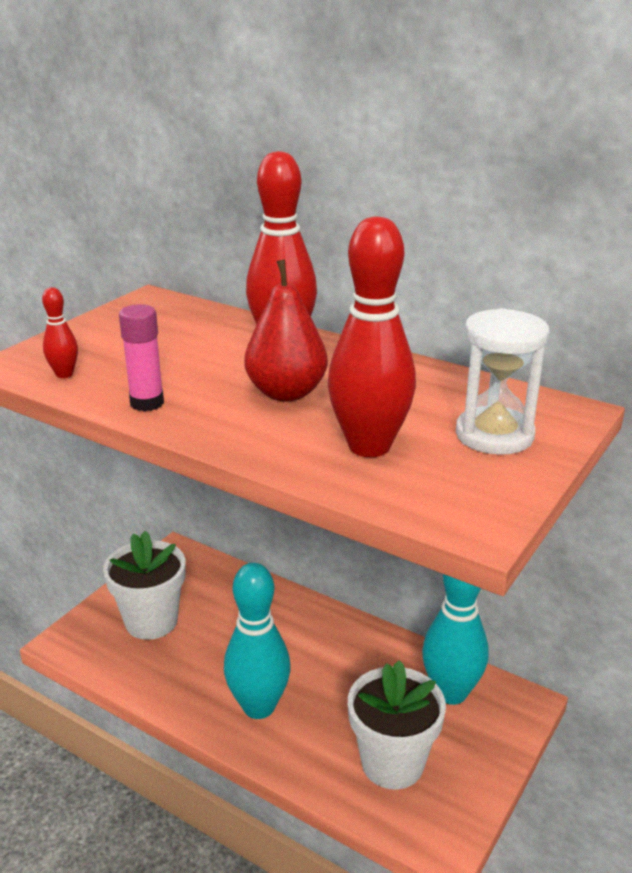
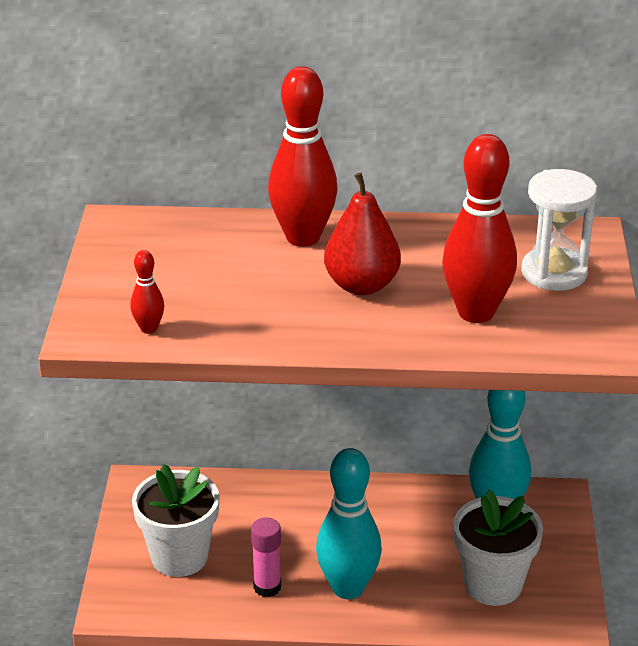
camera: 30 degrees left, 5 degrees up
pink glue stick [119,304,164,411] -> pink glue stick moved to [251,517,281,597]

